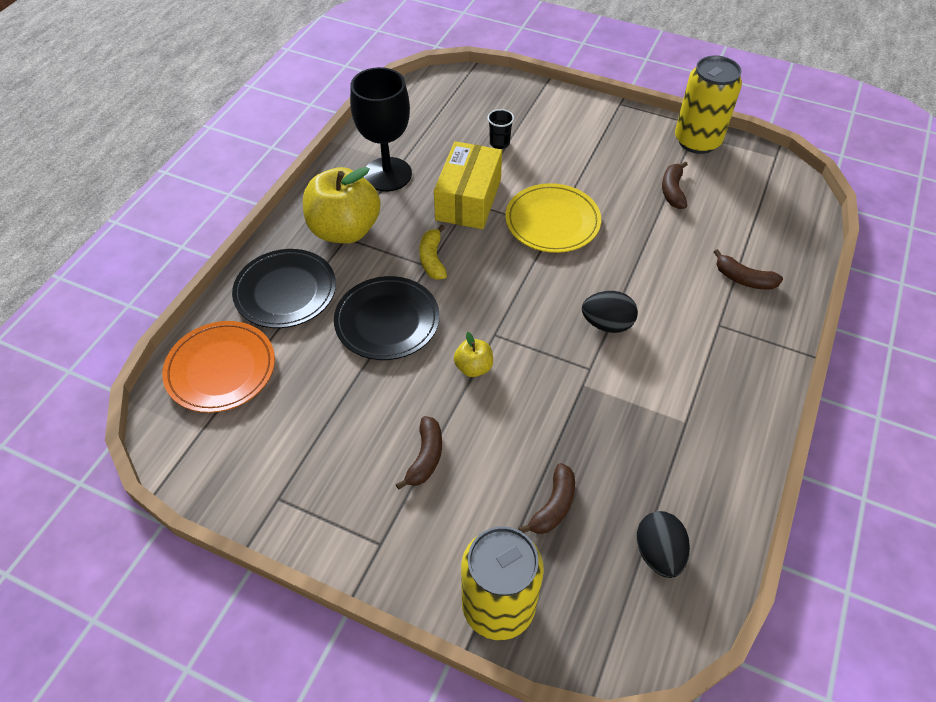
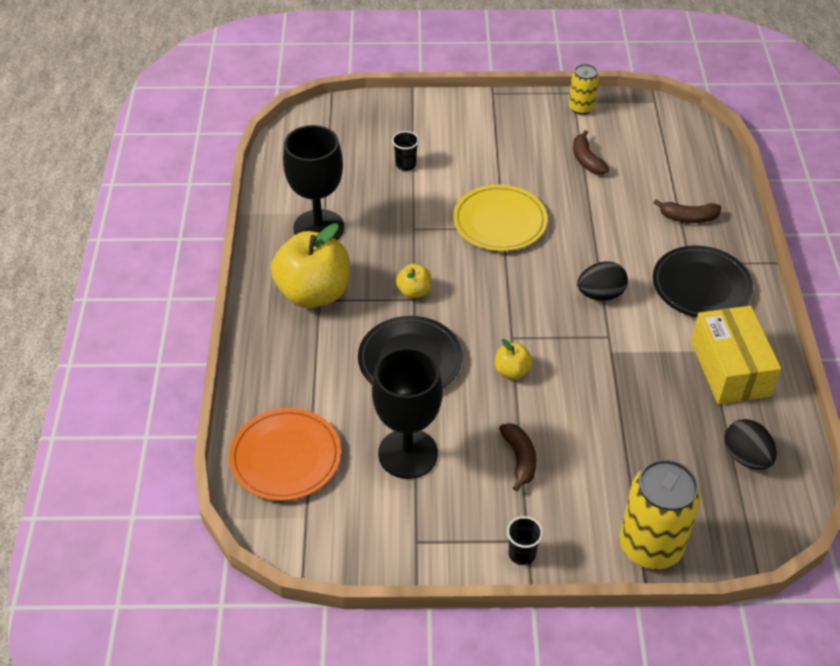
camera: 25 degrees left, 5 degrees down
black plate [232,249,336,328] -> black plate moved to [653,245,753,317]
yellow banana [419,225,447,280] -> yellow apple [396,264,431,299]
yellow box [434,141,502,229] -> yellow box moved to [691,306,781,404]
brown banana [518,463,575,534] -> none
yellow can [675,55,742,154] -> yellow can [569,64,599,115], size x0.56
none -> black goblet [372,347,442,479]
none -> black cup [507,516,543,565]

